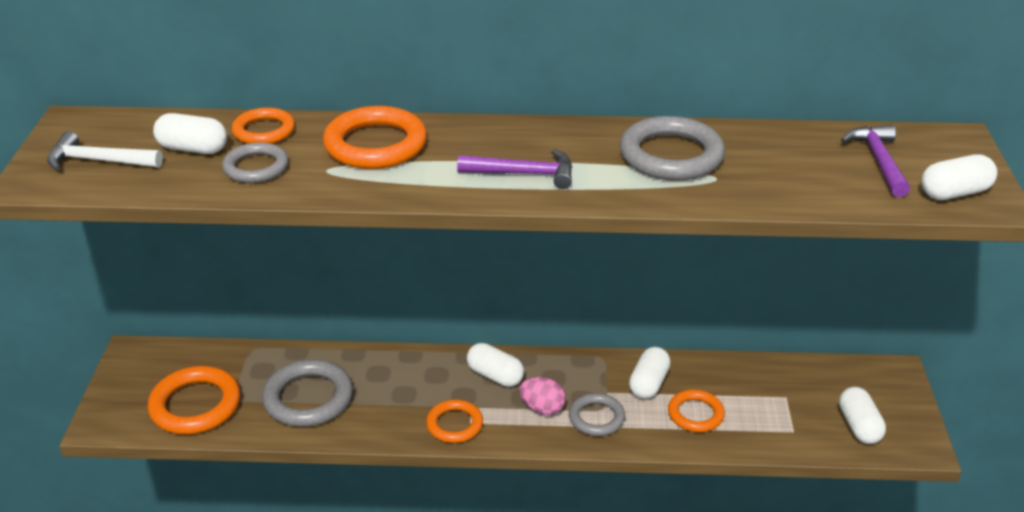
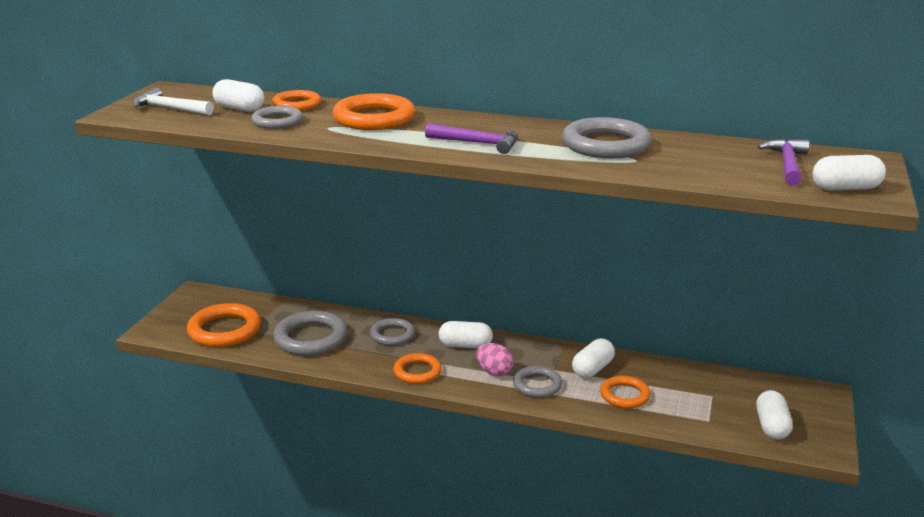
camera: 15 degrees right, 10 degrees down
white capsule [467,343,524,387] -> white capsule turned 45 degrees counterclockwise [439,321,493,348]
none -> grey ring [370,318,415,346]

